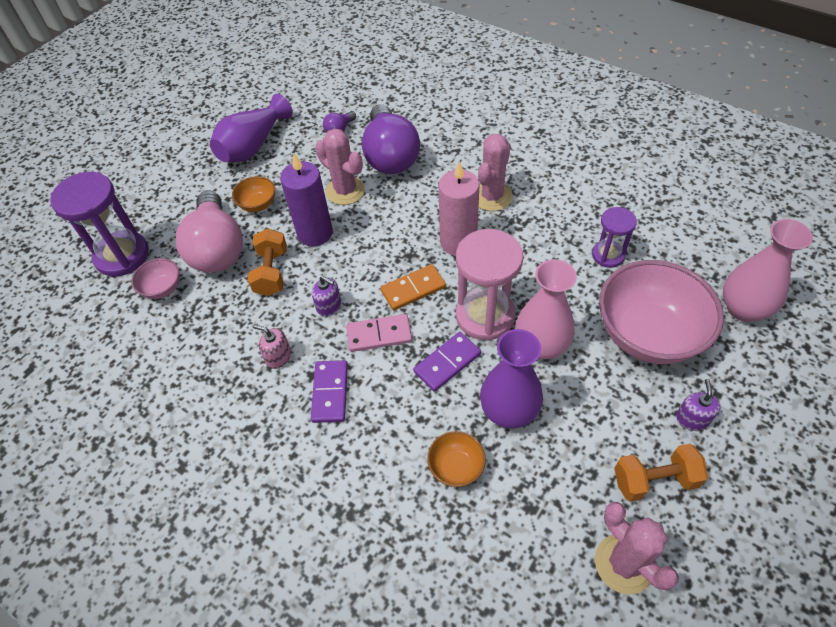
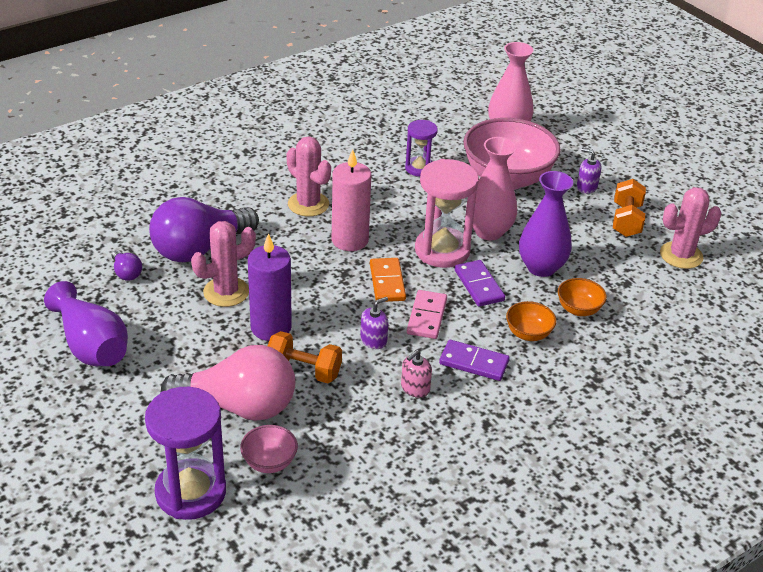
camera: 75 degrees left, 15 degrees down
orange bowl [232,176,275,212] -> orange bowl moved to [506,301,557,341]
purple light bulb [362,104,420,174] -> purple light bulb turned 135 degrees clockwise [149,197,259,262]

